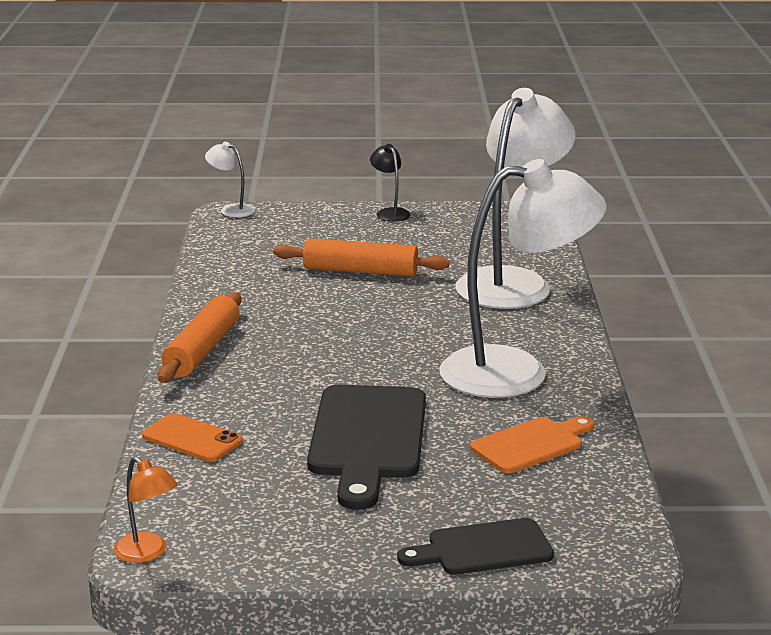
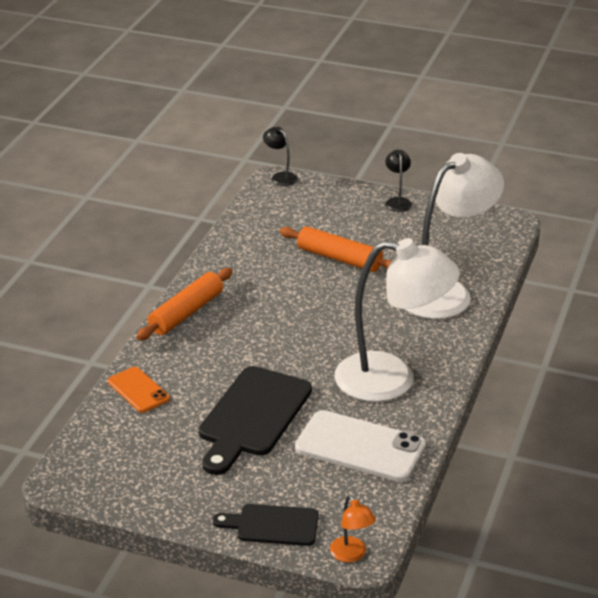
camera: 20 degrees right, 10 degrees up
orange lamp [114,456,177,563] -> orange lamp moved to [330,495,376,562]
white lamp [205,142,255,217] -> black lamp [263,127,298,186]
orange cutting board [470,416,594,473] -> white phone [295,410,426,482]

